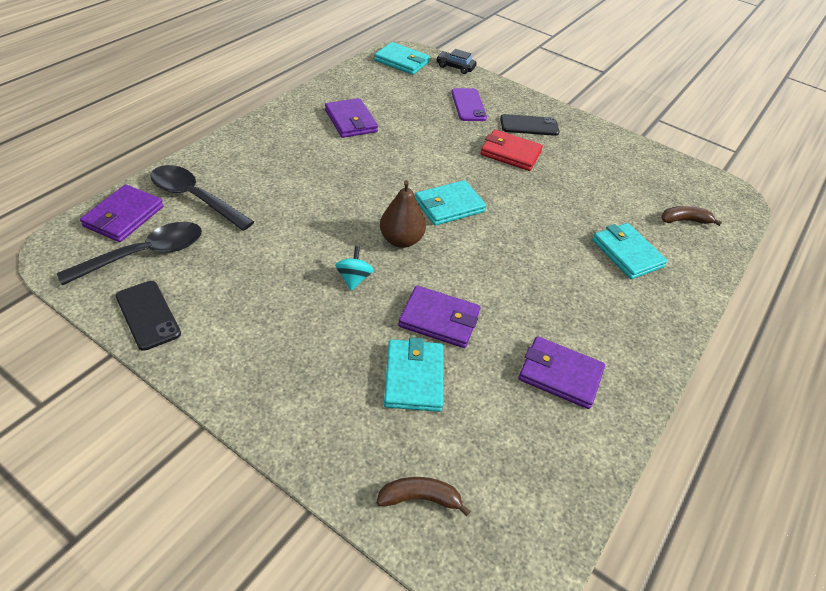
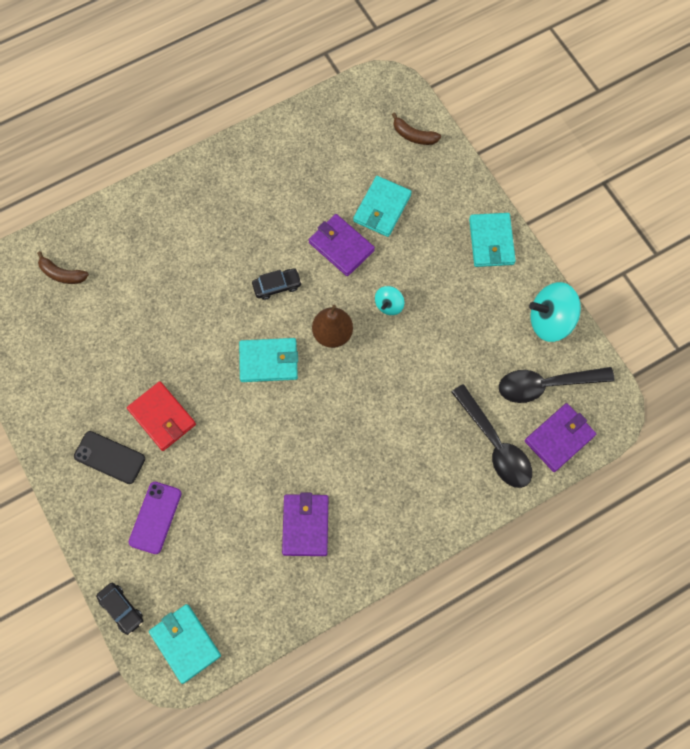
camera: 150 degrees left, 25 degrees up
black phone [116,281,181,351] -> turquoise spinning top [529,282,581,342]
purple wallet [518,336,605,409] -> none
turquoise wallet [592,223,668,279] -> turquoise wallet moved to [469,213,516,267]
none -> black car [252,268,302,300]

